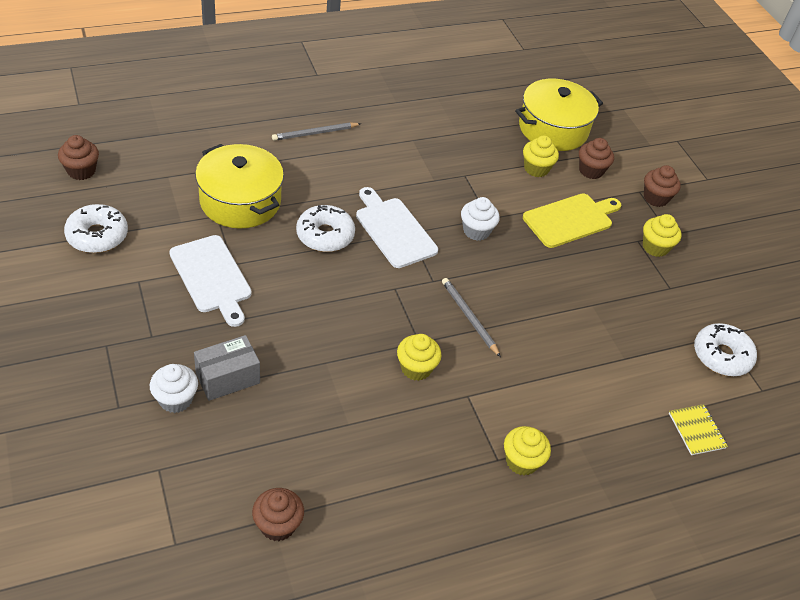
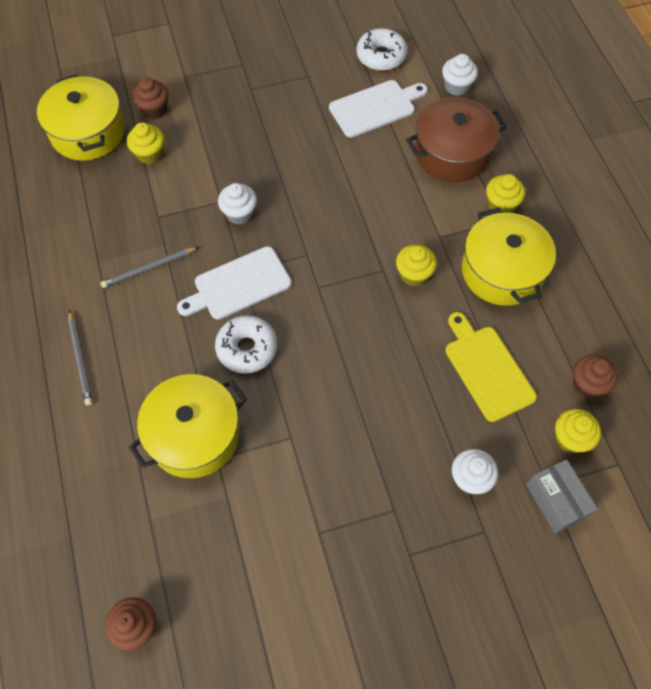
camera: 80 degrees left, 15 degrees up
white donut [64,204,128,253] -> none
white cutting board [169,235,252,327] -> white cutting board moved to [329,80,427,138]
grey box [194,335,260,401] -> grey box moved to [526,459,598,533]
grey pencil [442,278,501,357] -> grey pencil moved to [100,247,198,288]
yellow cutting board [523,194,621,248] -> yellow cutting board moved to [445,312,537,422]
yellow cupcake [643,214,681,257] -> yellow cupcake moved to [555,409,601,453]
brown cupcake [644,165,681,207] -> none
yellow notebook [669,404,728,455] -> white cupcake [442,54,478,96]
none -> brown pot [406,97,507,182]
none -> yellow pot [462,208,556,306]

